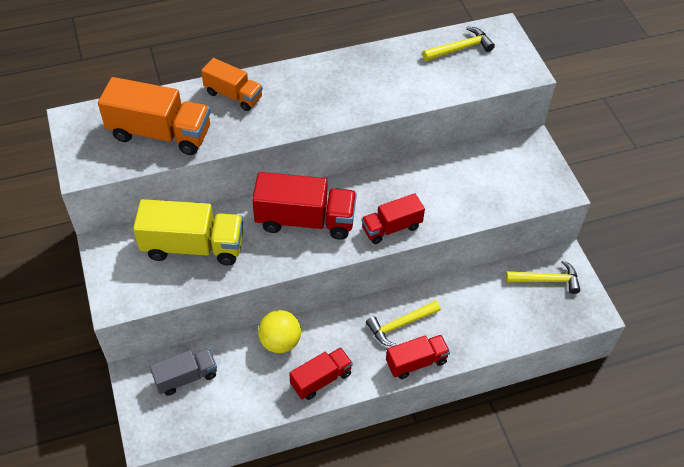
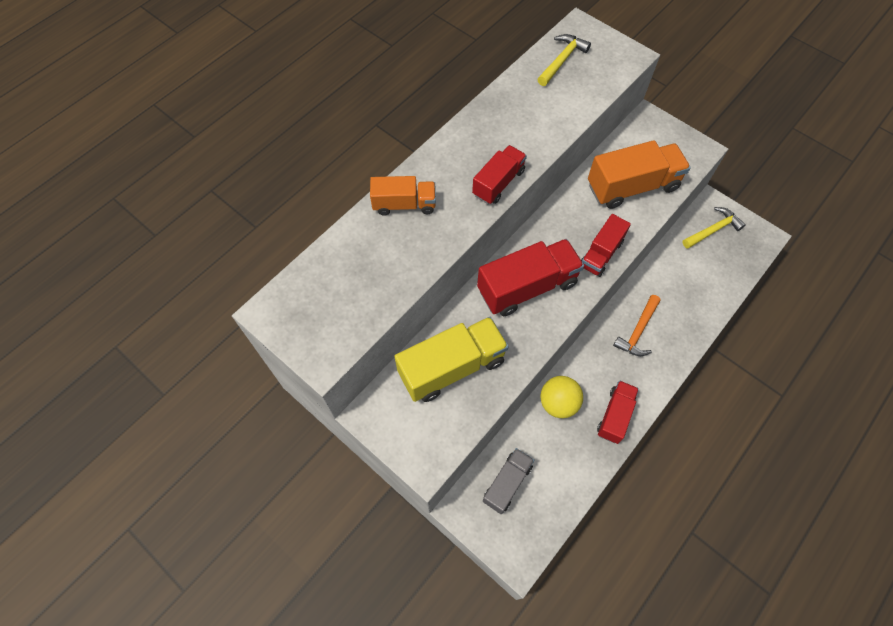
camera: 30 degrees left, 10 degrees up
orange truck [98,77,210,155] -> orange truck moved to [588,140,691,209]
yellow hammer [366,300,441,347] -> orange hammer [613,295,661,356]
red truck [386,335,450,379] -> red truck moved to [472,145,527,204]

